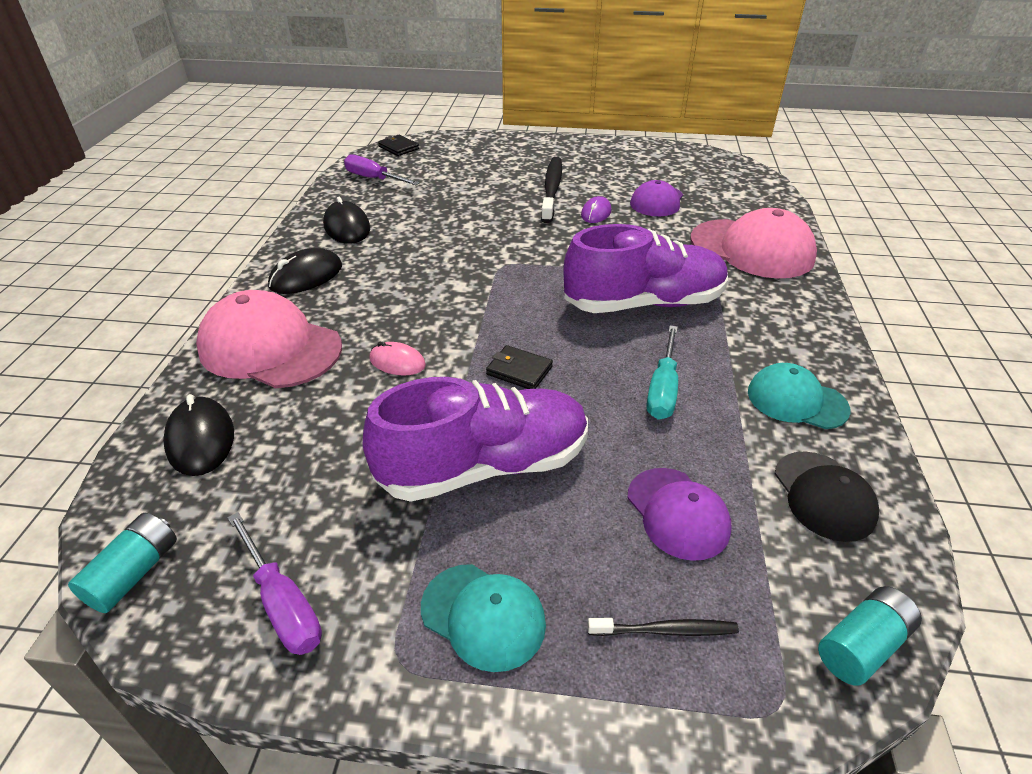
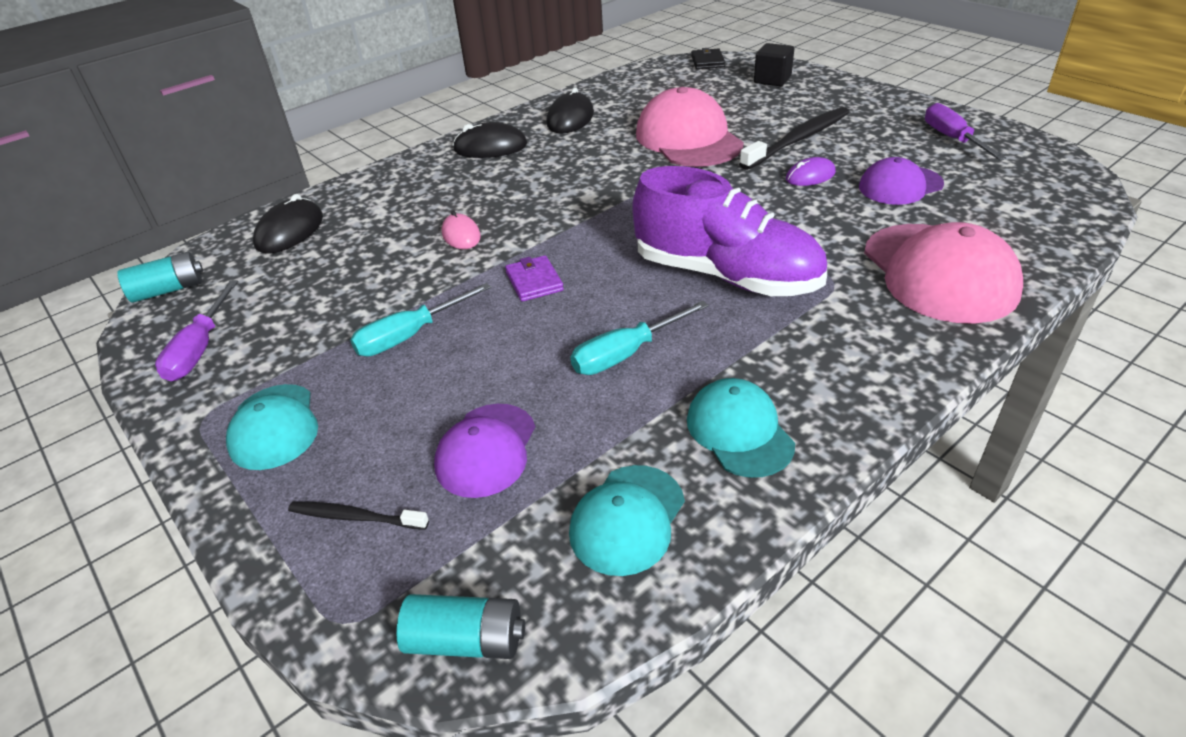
camera: 45 degrees right, 0 degrees up
pink cap [196,290,342,388] -> pink cap moved to [636,87,744,167]
purple screwdriver [344,154,420,185] -> purple screwdriver moved to [925,103,1007,160]
purple shoe [363,377,588,502] -> turquoise screwdriver [350,283,491,356]
black wallet [486,345,553,389] -> purple wallet [505,255,564,302]
black toothbrush [588,618,739,636] -> black toothbrush turned 150 degrees clockwise [288,502,429,530]
black cap [775,451,879,542] -> turquoise cap [569,465,685,576]
none -> black cube [754,43,794,86]

